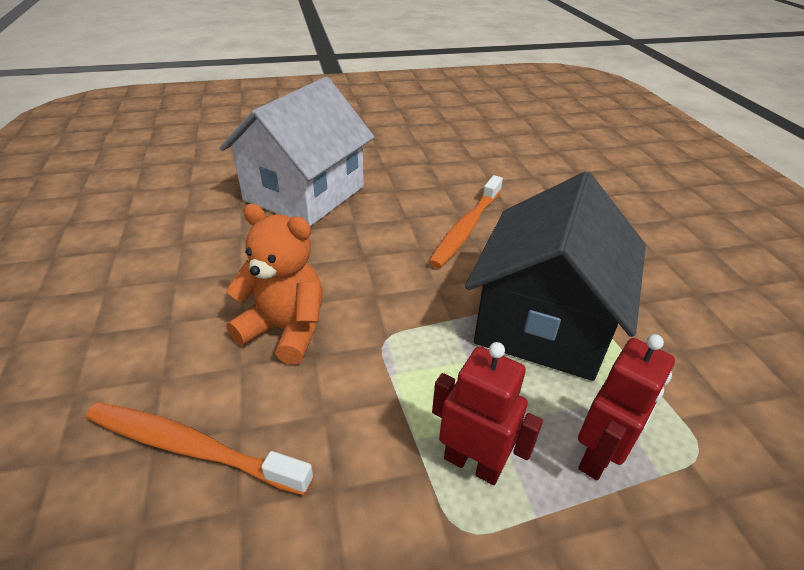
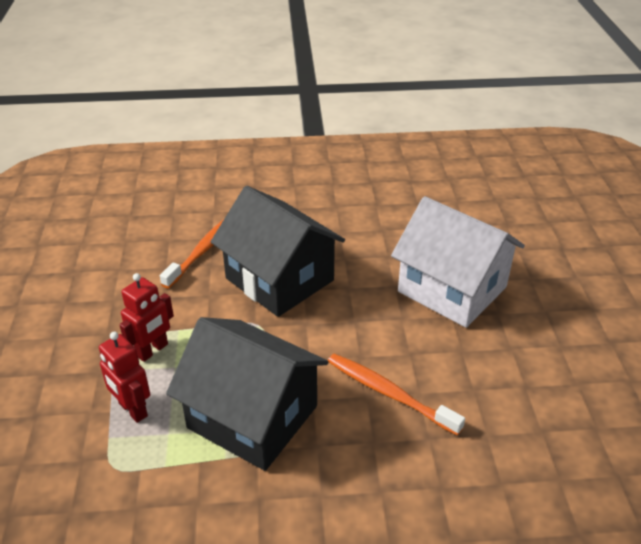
camera: 100 degrees right, 0 degrees up
orange teddy bear [226,204,323,365] -> black house [211,186,345,317]

